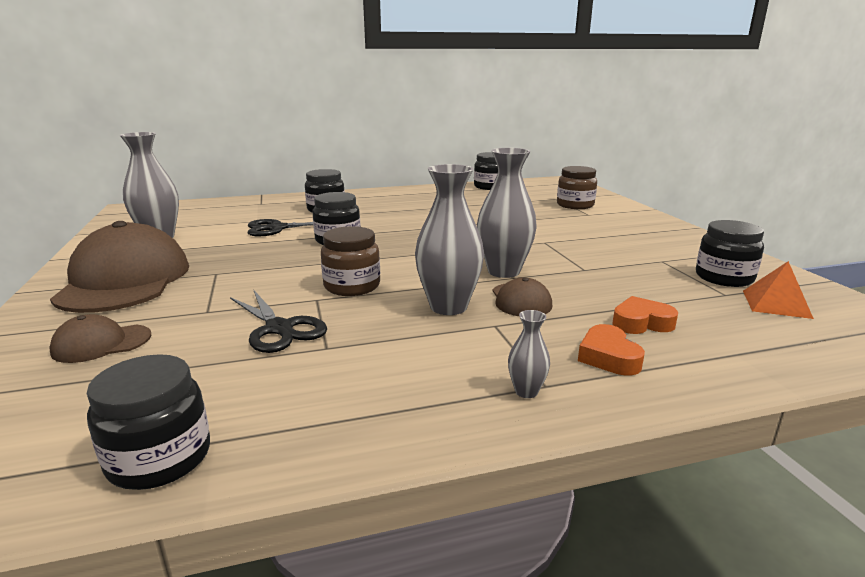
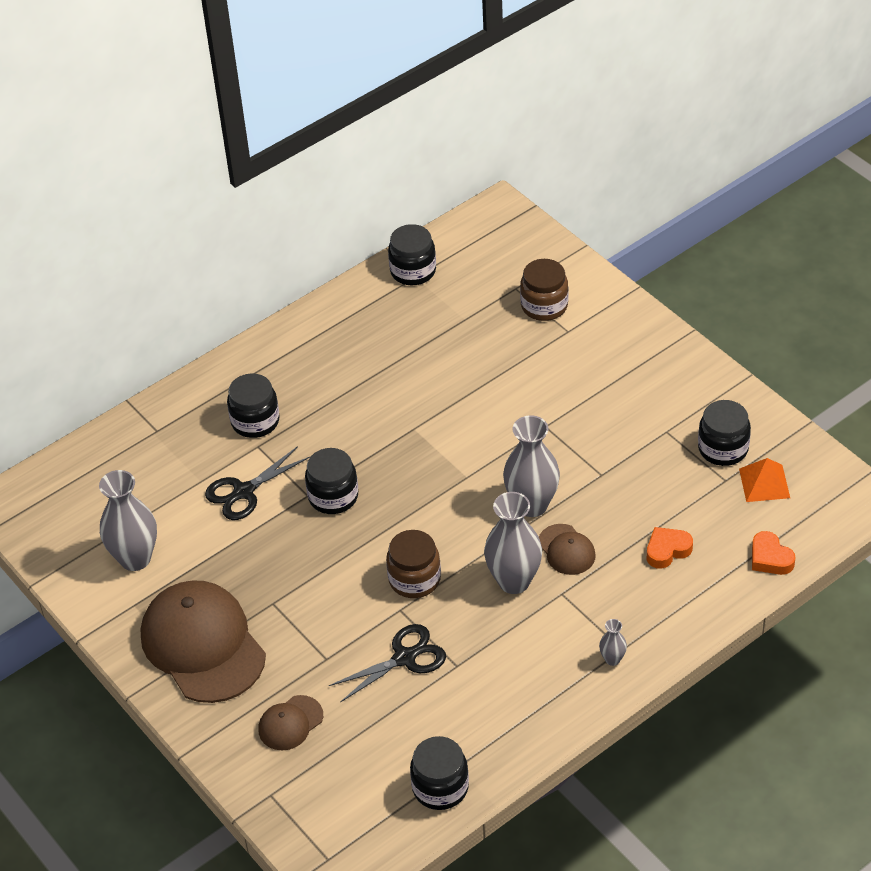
camera: 20 degrees left, 25 degrees up
black scissors [230,289,327,353] -> black scissors turned 60 degrees counterclockwise [329,624,446,703]
orange heart [578,324,645,375] -> orange heart moved to [752,531,795,575]

